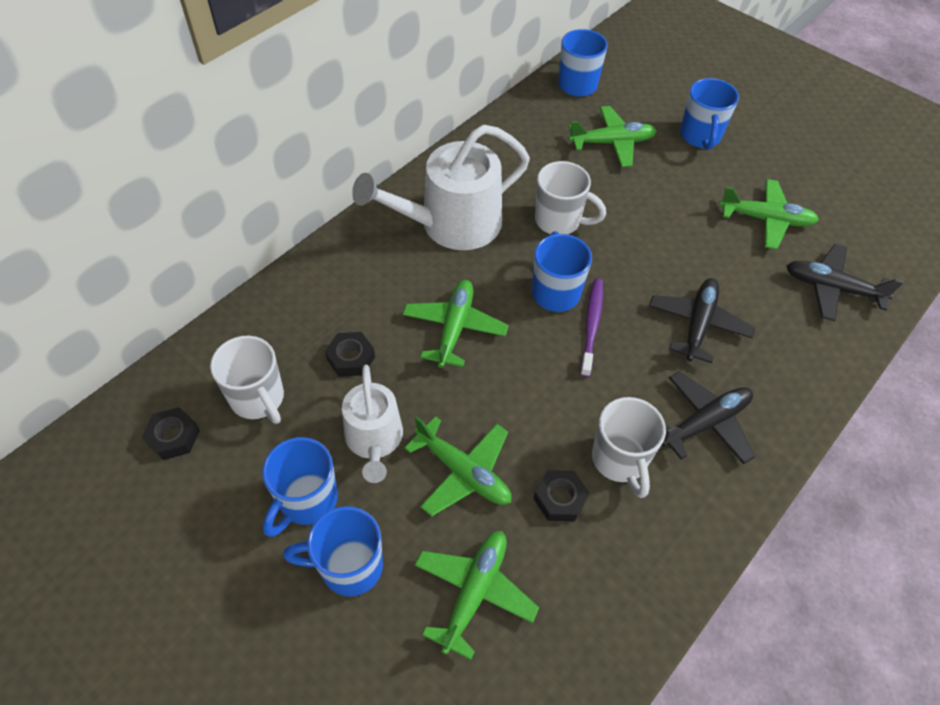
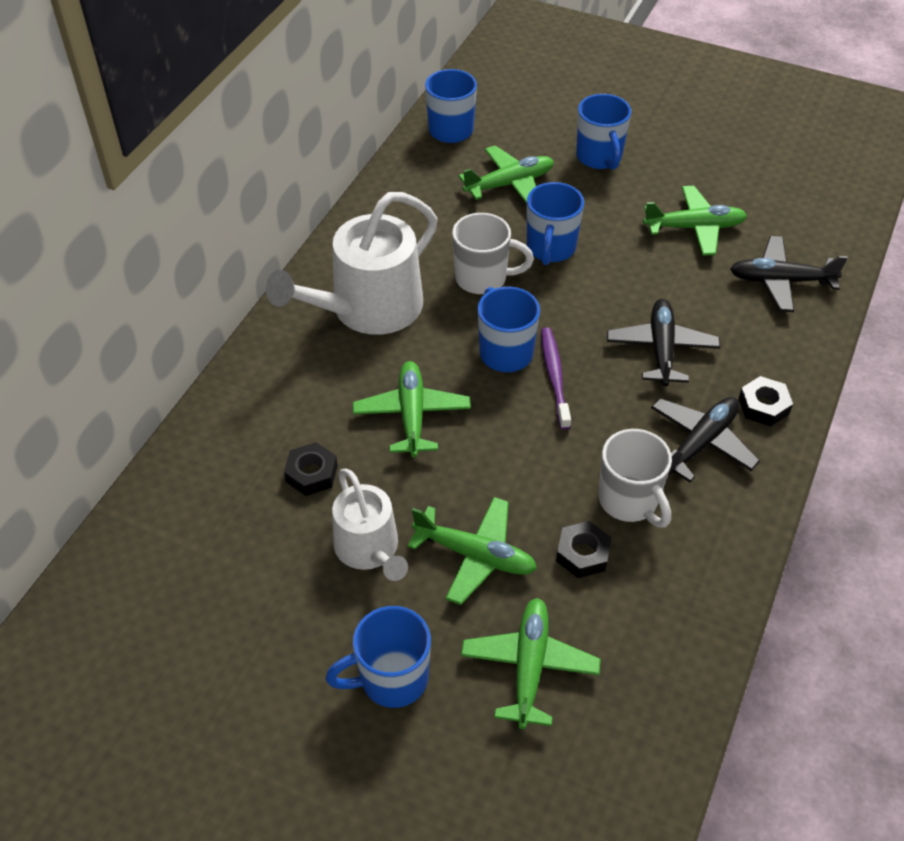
camera: 15 degrees left, 5 degrees down
black nut [142,407,200,460] -> black nut moved to [739,376,793,426]
white mug [210,336,284,424] -> none
blue mug [262,437,338,537] -> blue mug moved to [527,182,584,265]

